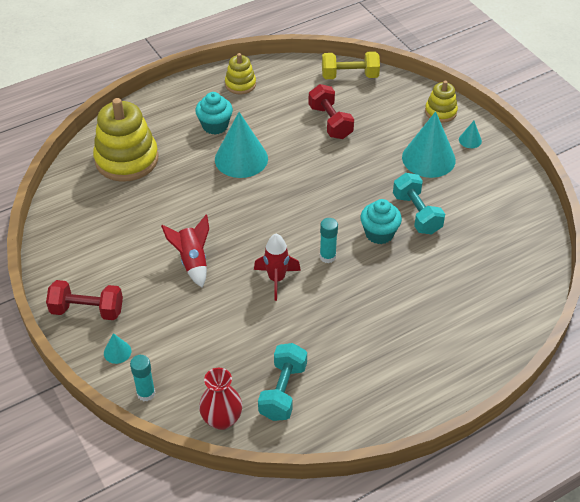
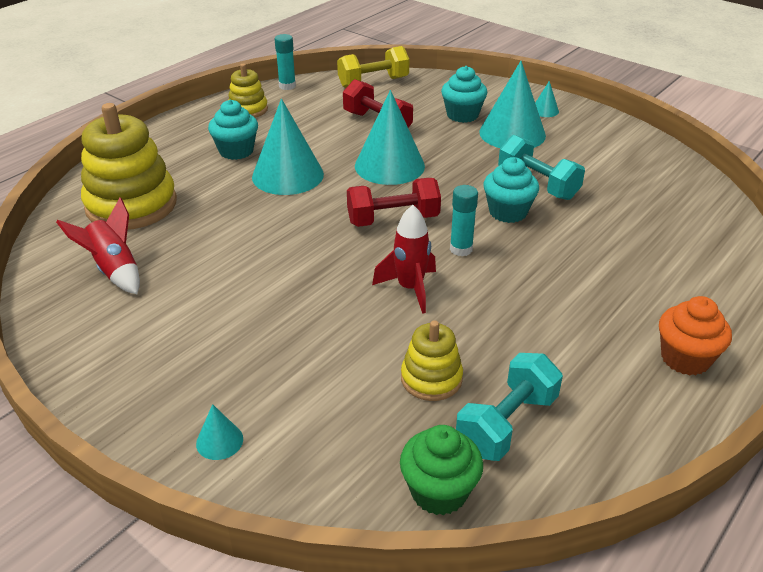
camera: 20 degrees left, 10 degrees down
red dumbbell [46,280,123,320] -> red dumbbell moved to [347,178,441,227]
turquoise glue stick [130,355,155,401] -> turquoise glue stick moved to [275,34,296,90]
red rocket [161,214,209,287] -> red rocket moved to [56,198,140,294]
red vase [199,368,242,430] -> green cupcake [400,425,483,515]
turquoise dumbbell [258,343,307,421] -> turquoise dumbbell turned 45 degrees clockwise [456,353,563,461]
yellow stacking toy [425,81,458,123] -> yellow stacking toy moved to [401,320,463,401]
none -> turquoise cone [355,90,425,185]
none -> turquoise cupcake [441,66,487,123]
none -> orange cupcake [659,296,732,375]

